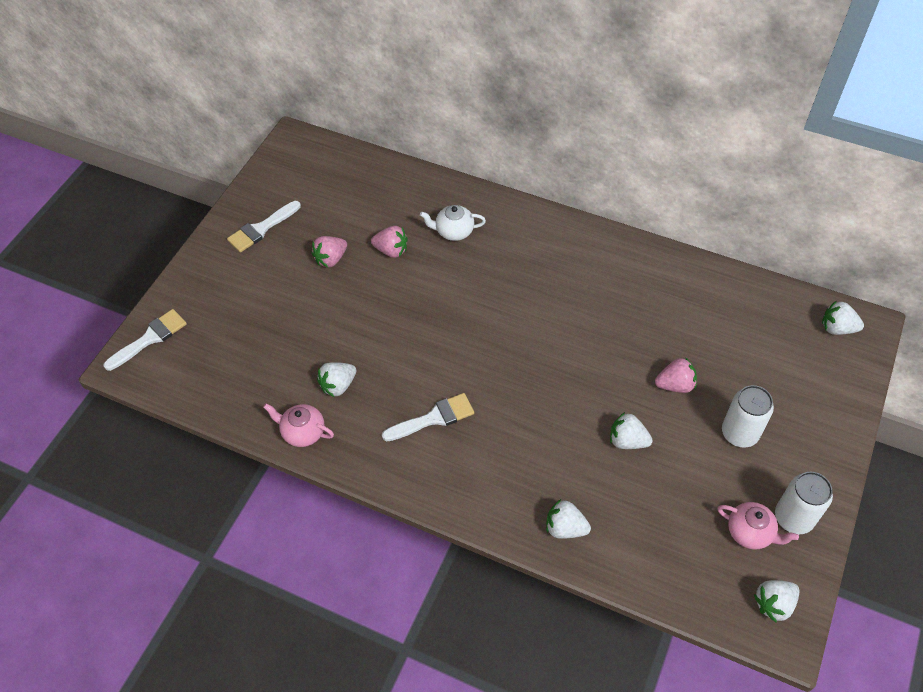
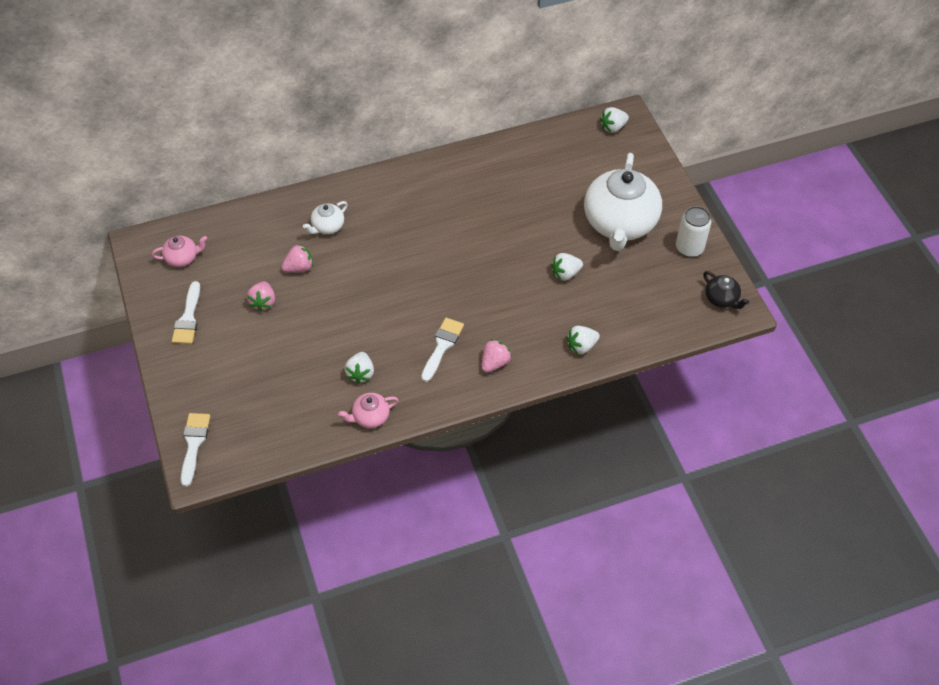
camera: 45 degrees left, 0 degrees up
pink strawberry [655,357,697,393] -> pink strawberry moved to [481,339,512,373]
pink teapot [717,502,799,550] -> pink teapot moved to [152,236,207,267]
white can [722,385,774,448] -> white teapot [584,153,662,251]
white strawberry [754,580,800,623] -> black teapot [703,271,749,309]

